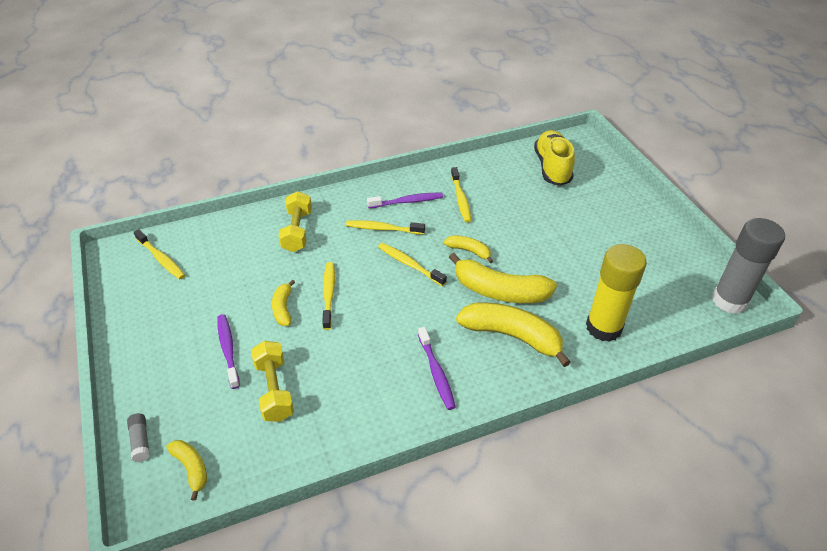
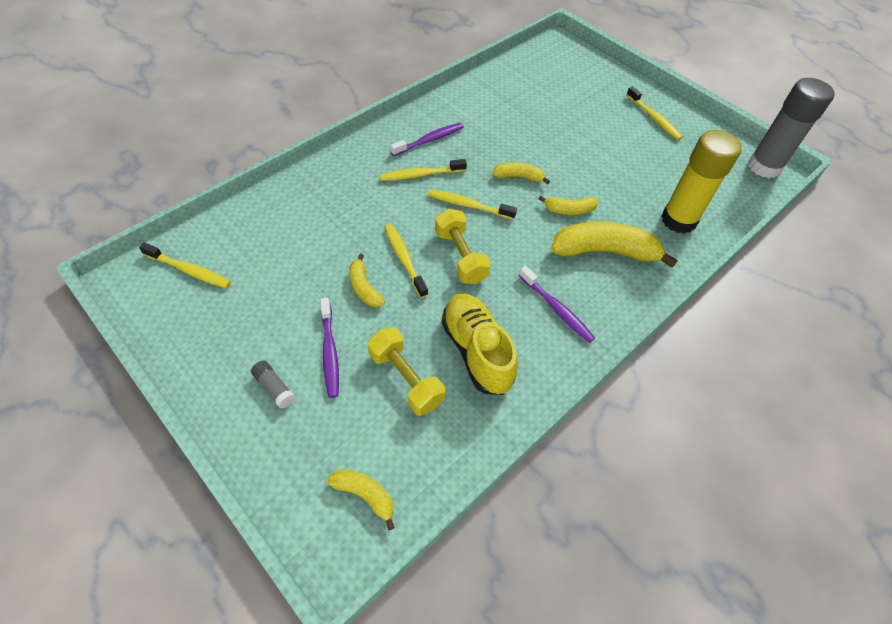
camera: 25 degrees left, 10 degrees up
grey glue stick [127,413,150,462] -> grey glue stick moved to [251,361,295,408]
purple toothbrush [217,314,240,389] -> purple toothbrush turned 150 degrees counterclockwise [320,298,339,398]
yellow dumbbell [279,191,312,252] -> yellow dumbbell moved to [435,208,491,284]
yellow banana [449,253,557,303] -> yellow banana [539,196,598,215], size x0.52
yellow toothbrush [451,167,471,223] -> yellow toothbrush moved to [626,86,683,140]
yellow shoe [534,130,575,186] -> yellow shoe moved to [441,293,518,395]

